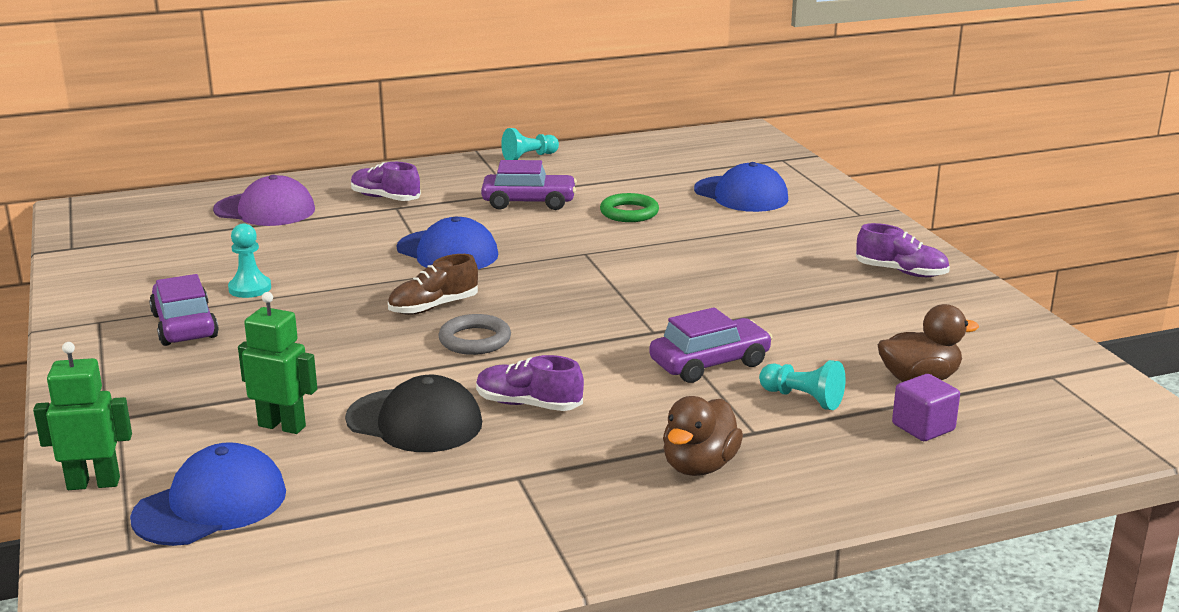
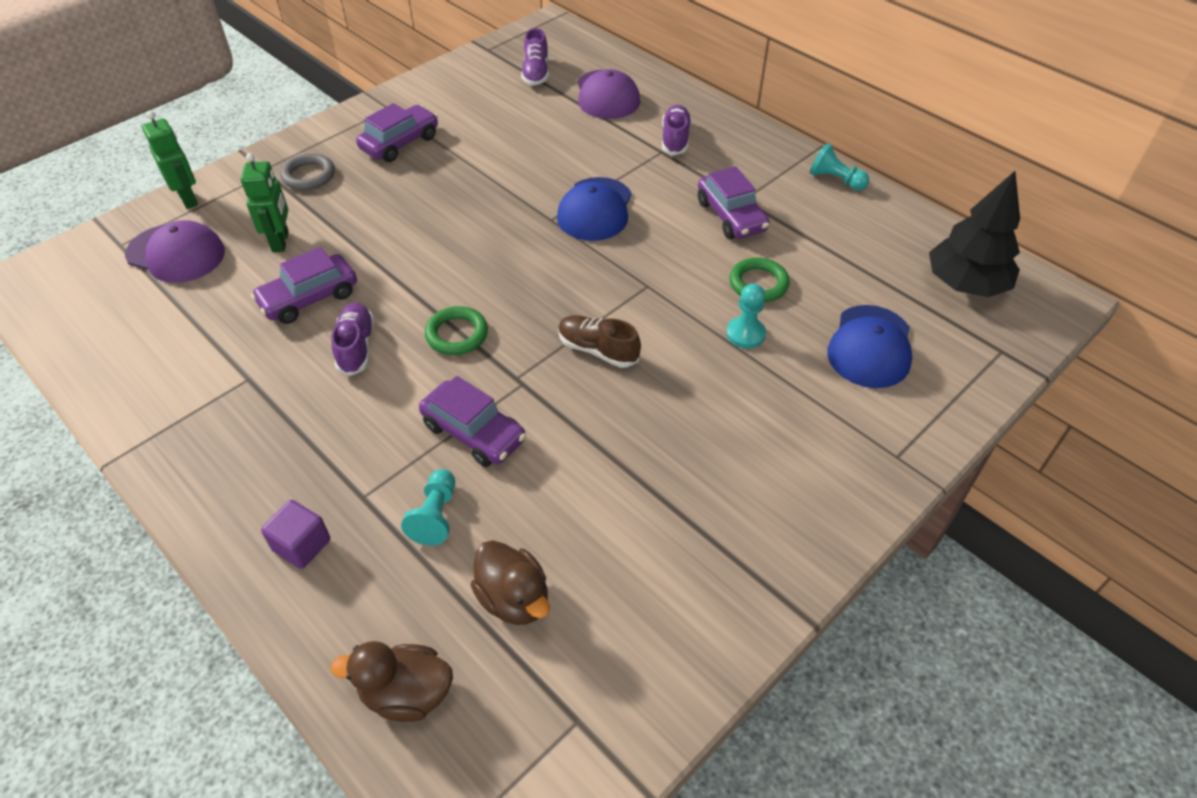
camera: 65 degrees right, 25 degrees up
blue cap [130,442,286,546] -> purple cap [125,220,225,283]
turquoise pawn [228,223,271,298] -> turquoise pawn moved to [726,283,766,349]
black cap [345,375,482,452] -> purple car [251,247,357,324]
brown shoe [388,254,478,315] -> brown shoe moved to [558,315,641,368]
grey ring [438,314,511,355] -> grey ring moved to [281,153,335,190]
brown duck [663,396,743,476] -> brown duck moved to [331,641,453,722]
purple shoe [856,223,950,277] -> purple shoe moved to [521,28,549,86]
purple cube [892,374,960,441] -> purple cube moved to [261,500,330,569]
none -> green ring [425,306,488,355]
none -> black tree [929,171,1020,297]

